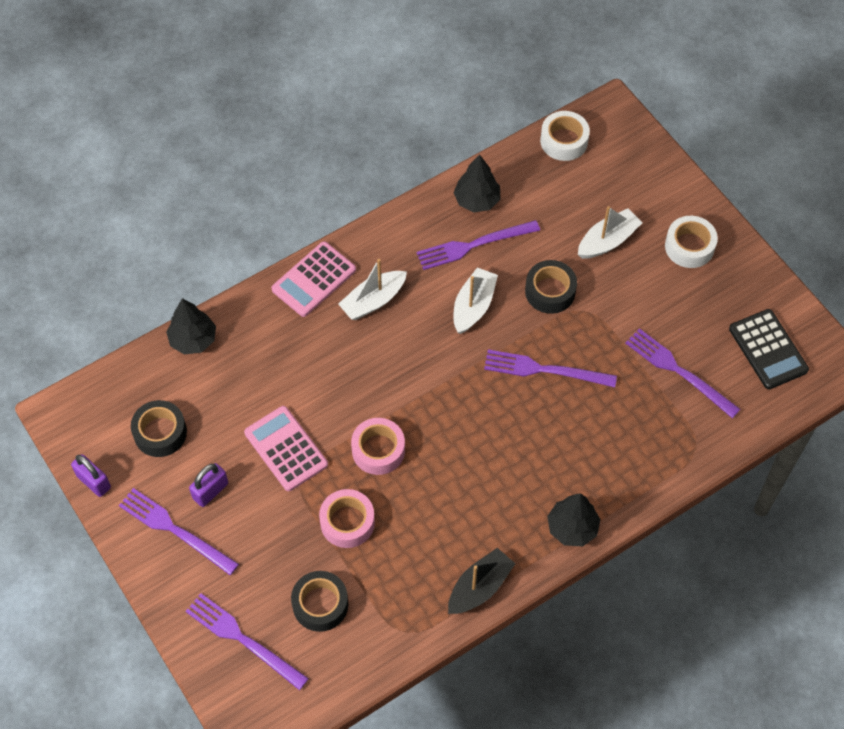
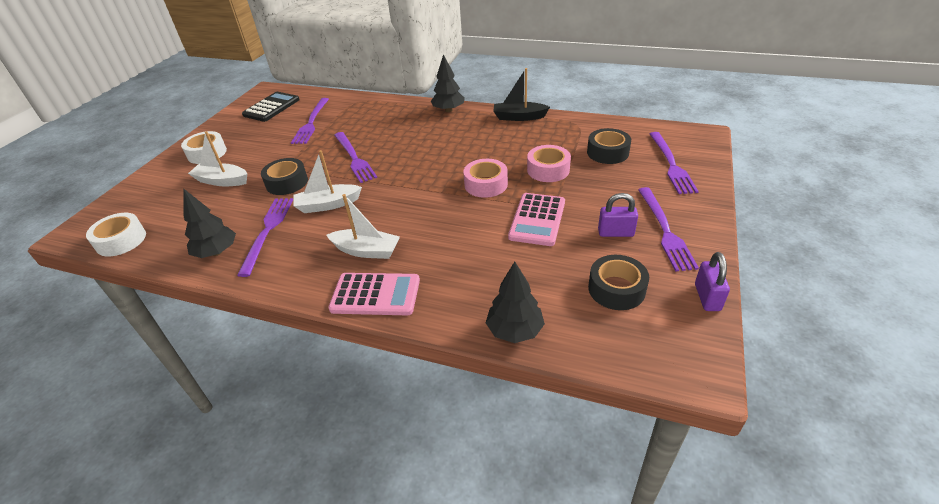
camera: 125 degrees left, 20 degrees down
purple fork [416,220,540,270] -> purple fork turned 120 degrees counterclockwise [237,198,293,277]

